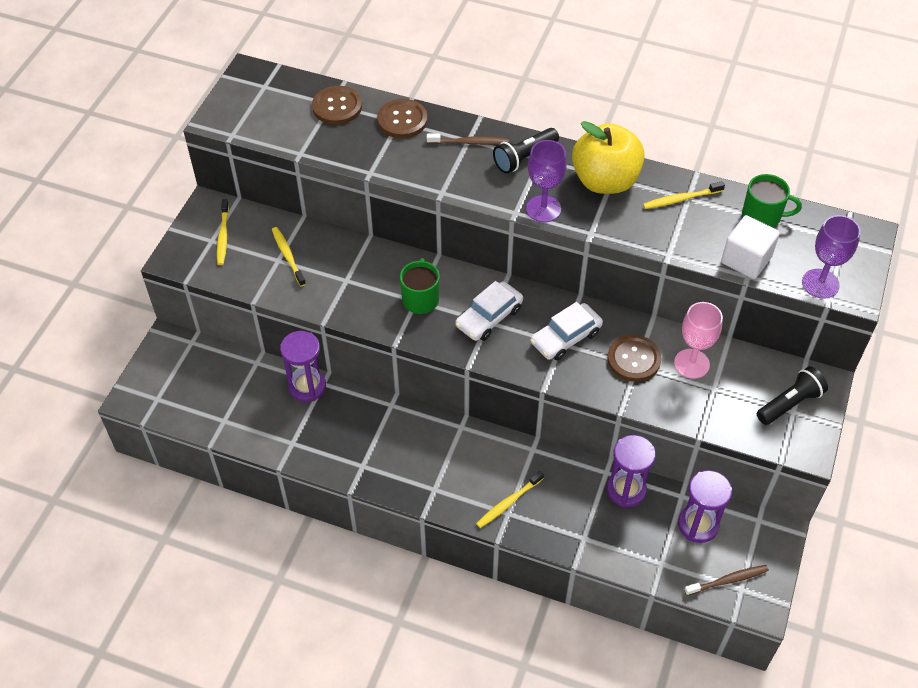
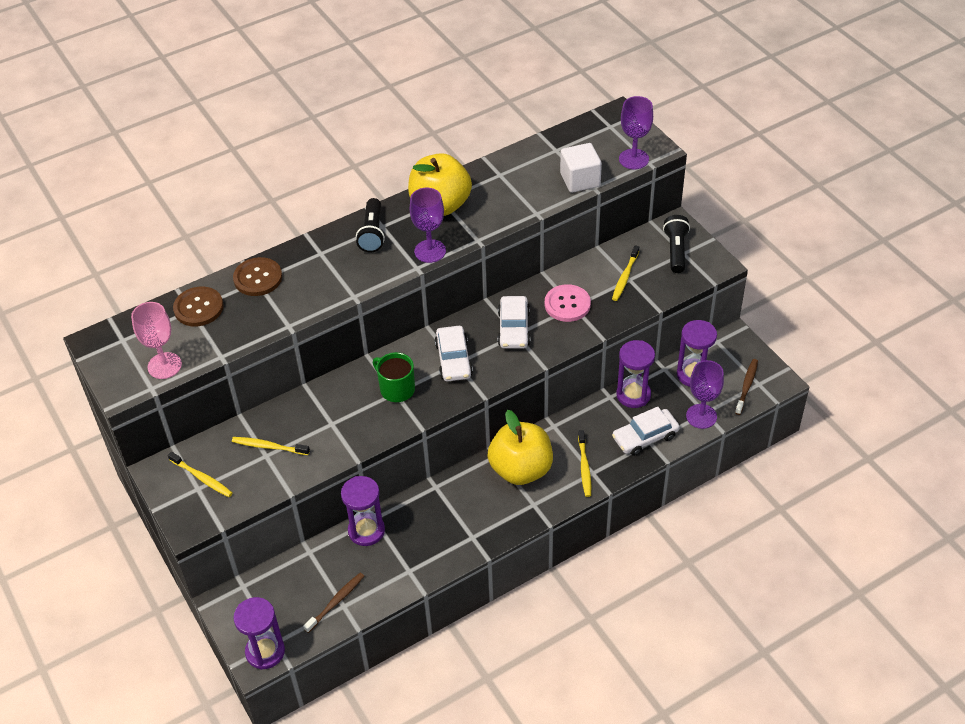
camera: 50 degrees left, 5 degrees down
brown toothbrush [427,134,509,145] -> brown toothbrush moved to [303,573,364,633]
brown button [607,334,661,382] -> pink button [545,284,591,322]
yellow toothbrush [643,181,725,209] -> yellow toothbrush moved to [612,245,639,301]
pink goblet [674,302,723,379] -> pink goblet moved to [131,302,182,379]
green mug [742,174,802,228] -> none
none -> purple hourglass [233,597,285,670]
none -> yellow apple [488,410,553,485]
none -> white car [612,407,680,456]
none -> purple goblet [686,360,724,429]

